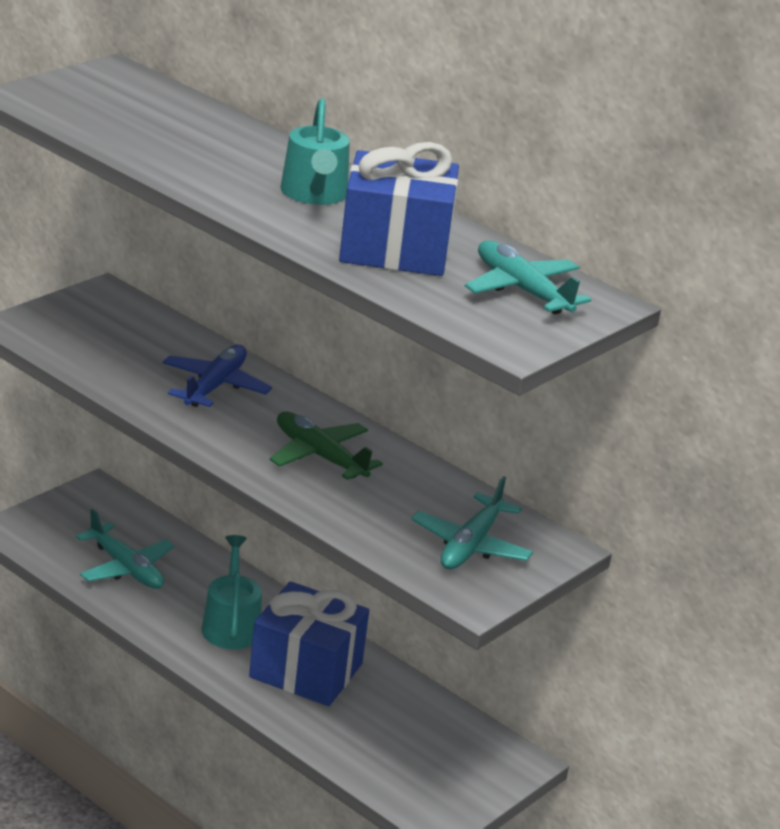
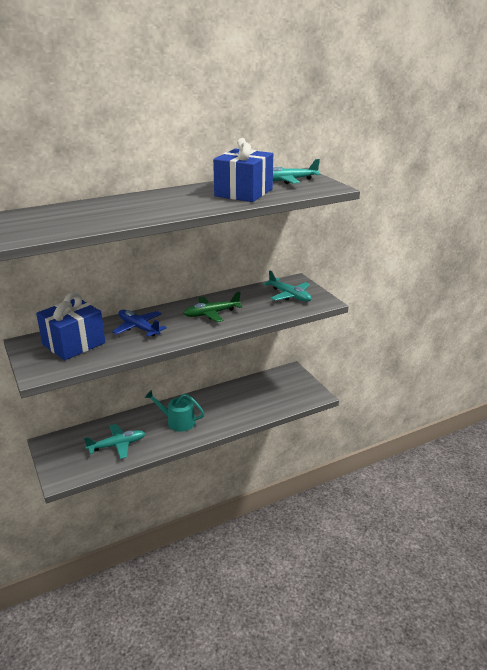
camera: 65 degrees left, 0 degrees up
blue gift [249,581,369,706] -> blue gift moved to [36,292,105,360]
turquoise watering can [280,98,350,205] -> none

